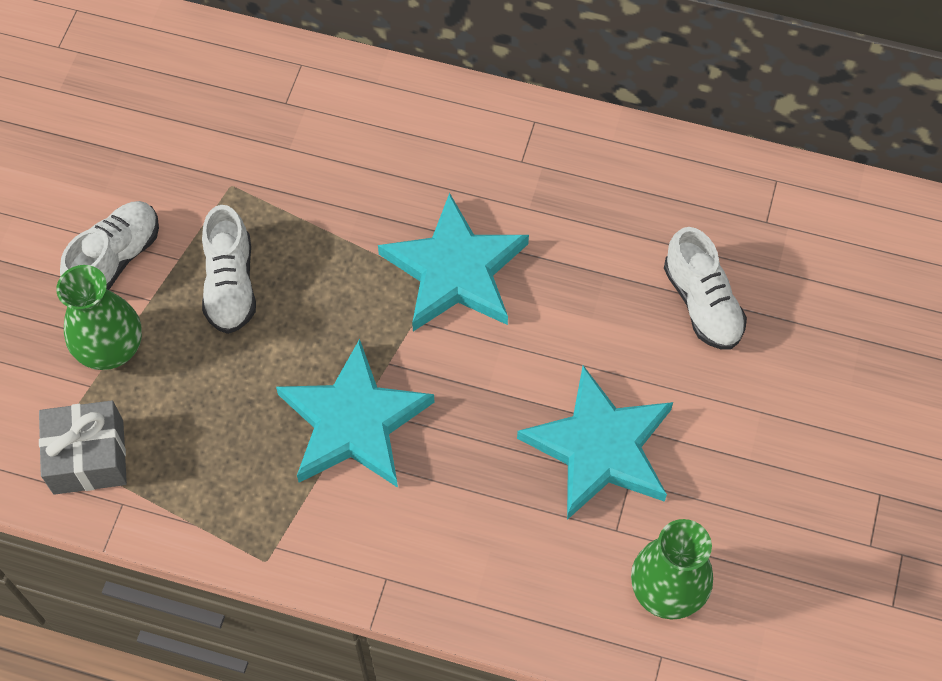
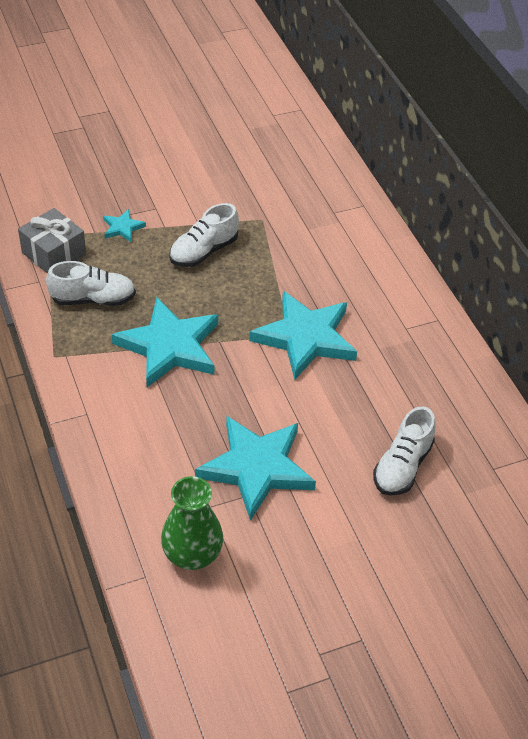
camera: 50 degrees right, 15 degrees down
green vase [56,265,142,370] -> turquoise star [103,209,146,242]
white shoe [60,201,159,290] -> white shoe moved to [46,261,136,306]

